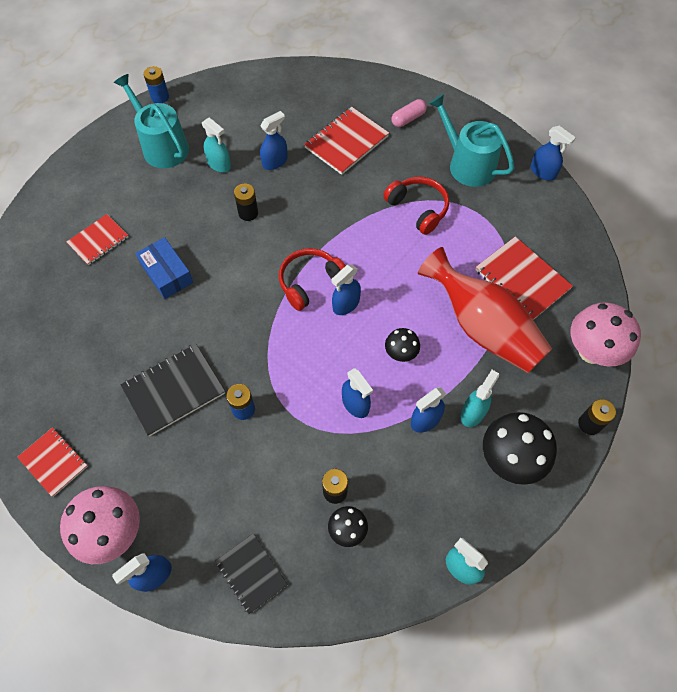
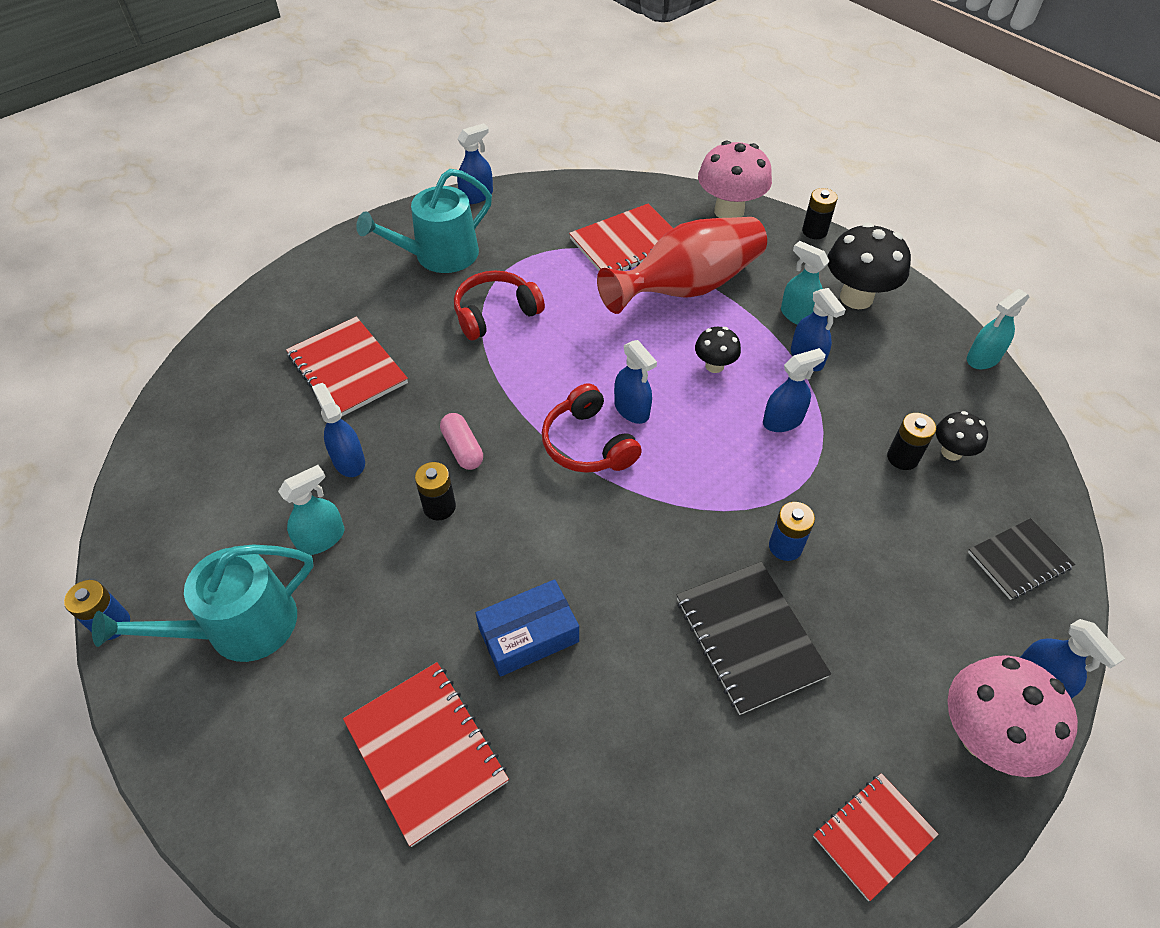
camera: 80 degrees left, 10 degrees down
red notebook [66,214,128,265] -> red notebook [343,662,509,847], size x1.54
pink capsule [391,99,427,127] -> pink capsule moved to [440,413,483,470]

